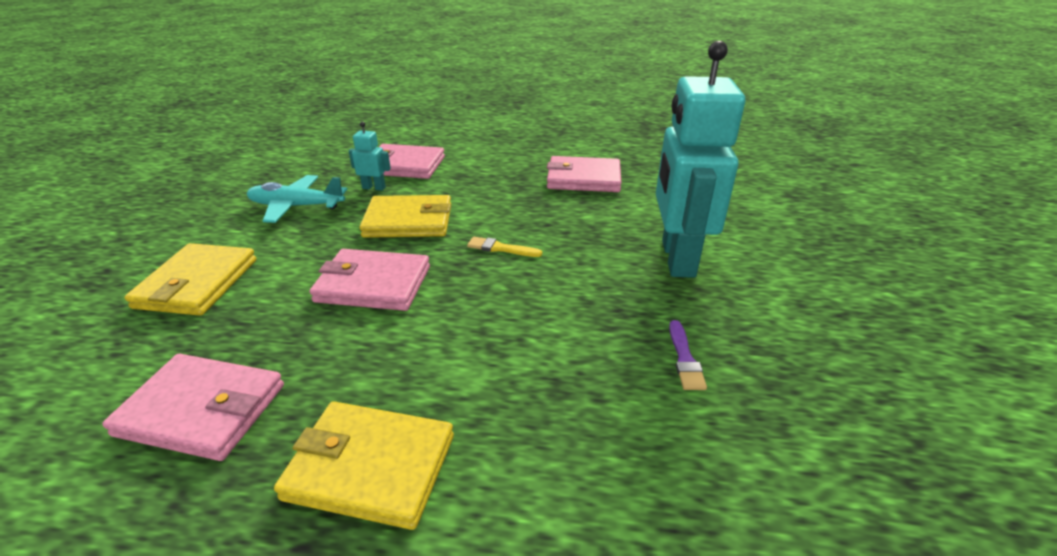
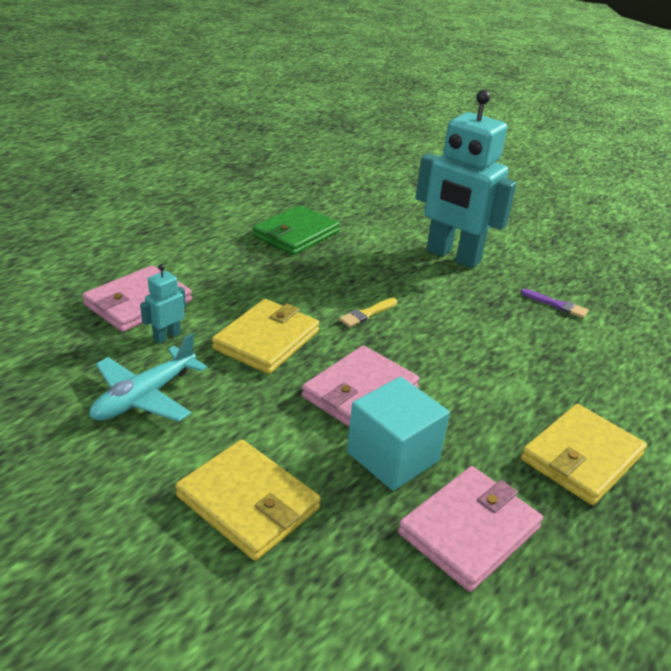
camera: 60 degrees left, 0 degrees up
pink wallet [547,156,622,192] -> green wallet [252,205,340,255]
none -> turquoise cube [347,377,450,491]

